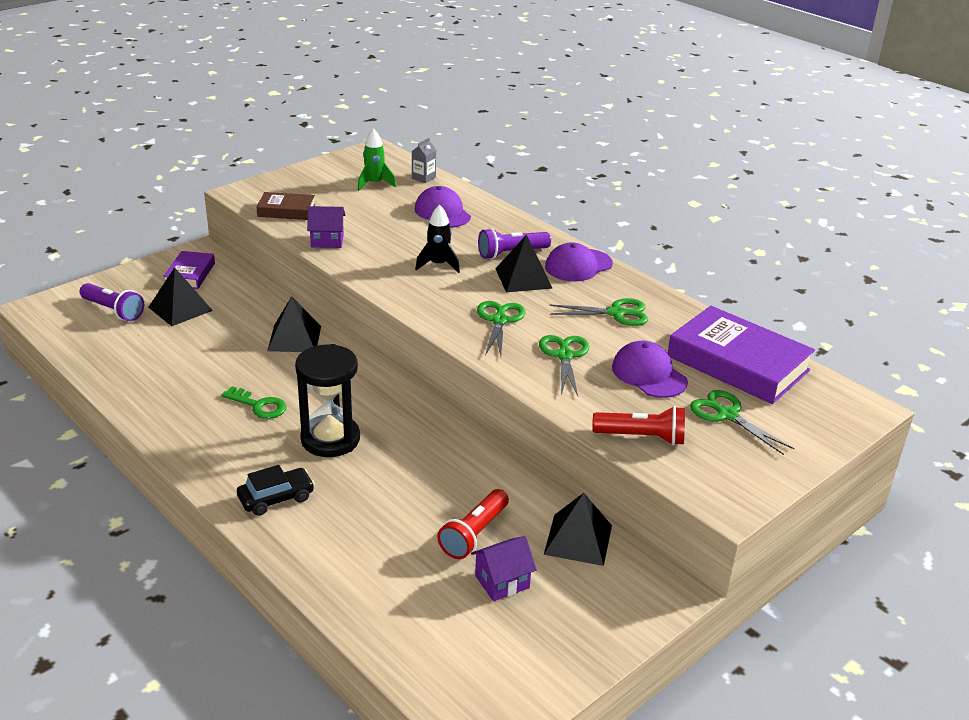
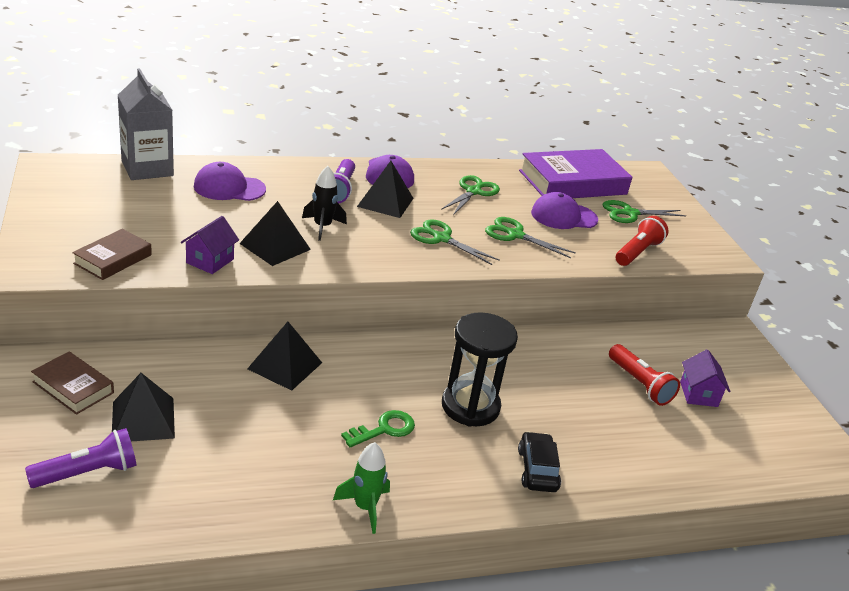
camera: 65 degrees left, 0 degrees up
purple book [163,251,215,289] -> brown book [31,351,114,415]
green rocket [358,128,396,191] -> green rocket moved to [333,442,390,534]
grey carton [412,138,436,183] -> grey carton [118,68,174,180], size x2.15
black pyramid [544,493,612,566] -> black pyramid moved to [239,201,311,266]

